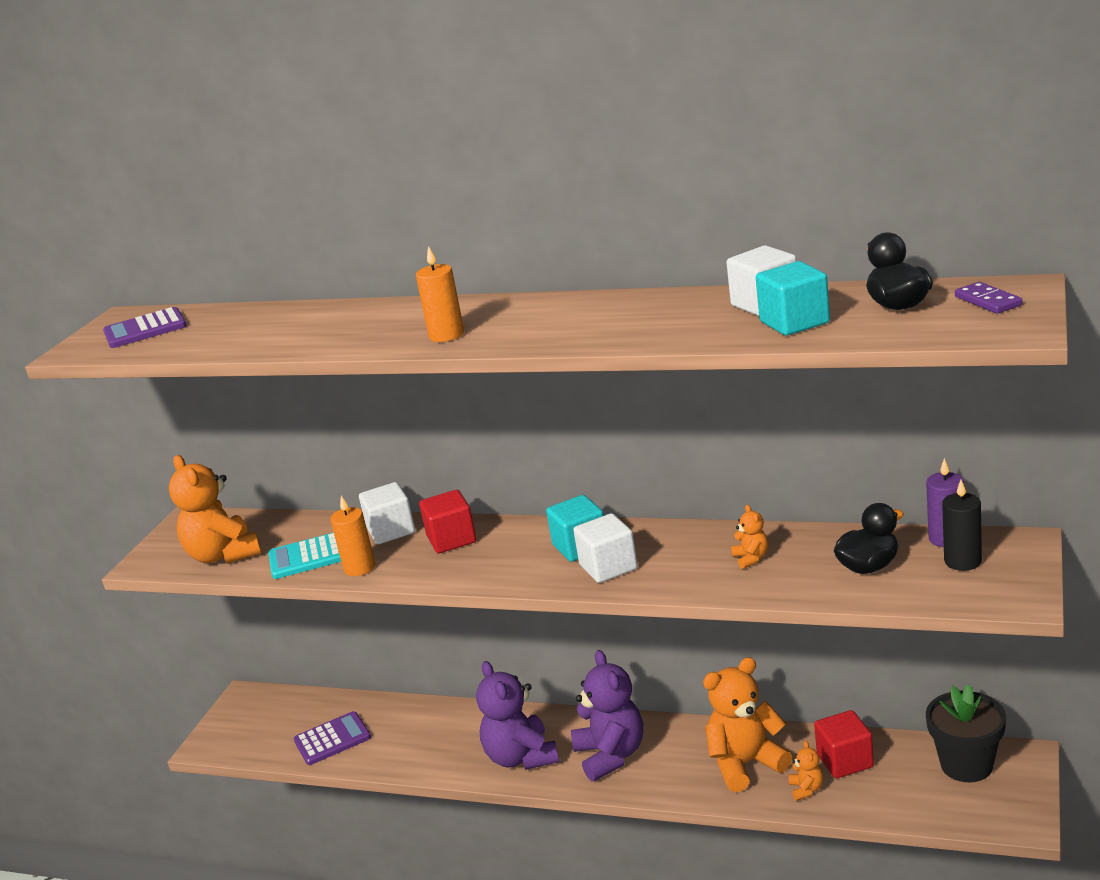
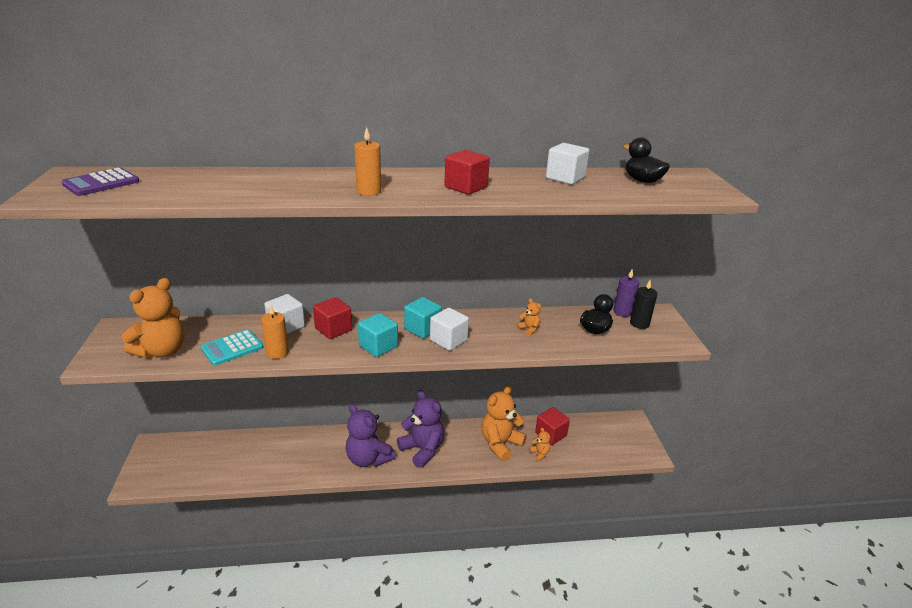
camera: 30 degrees left, 5 degrees up
orange teddy bear [169,455,261,564] -> orange teddy bear turned 90 degrees counterclockwise [122,278,185,359]
purple calculator [294,711,371,765] -> none
turquoise cube [756,261,830,336] -> turquoise cube moved to [358,313,398,357]
black flower pot [926,684,1006,782] -> none
purple domino [955,282,1023,314] -> none
none -> red cube [444,150,490,195]

